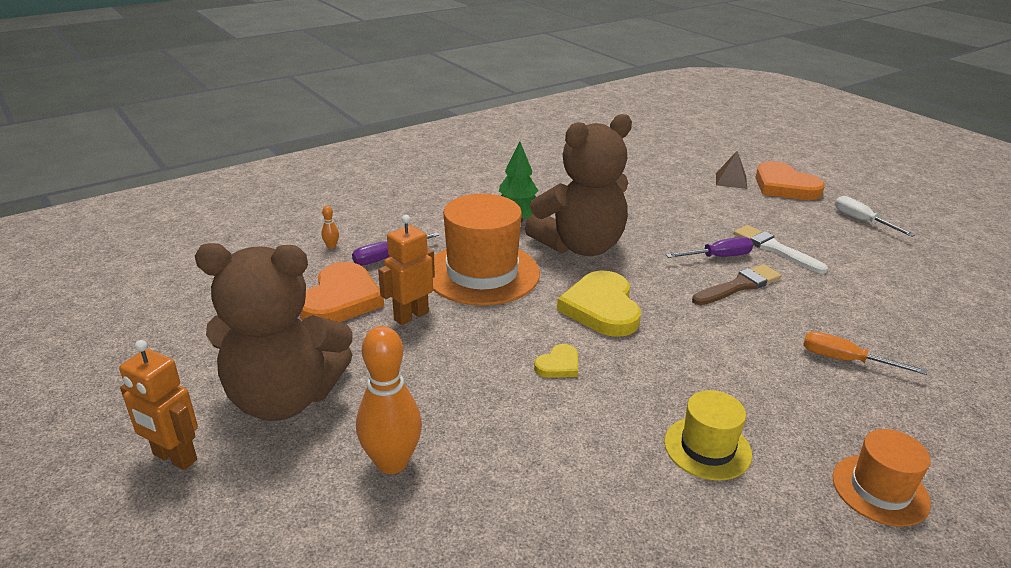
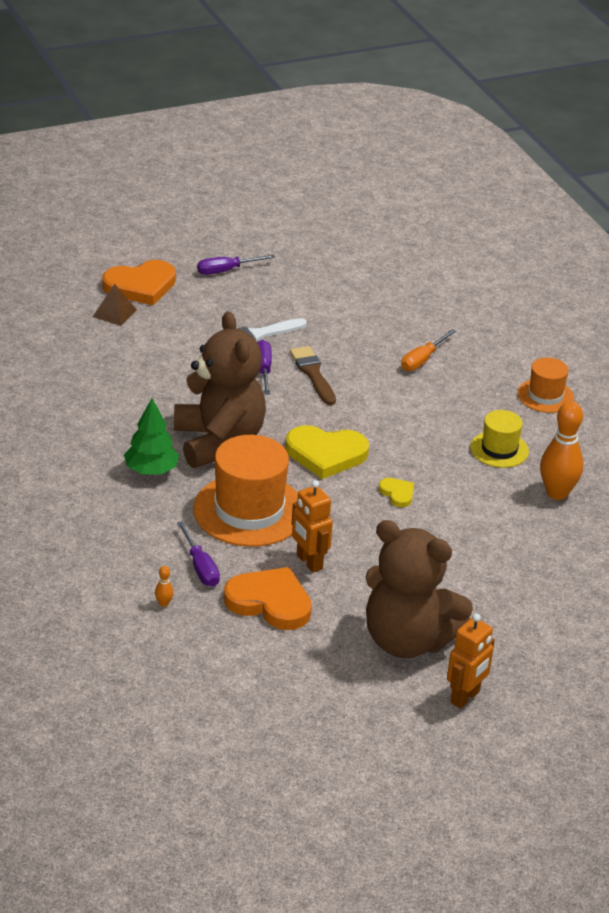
camera: 80 degrees left, 5 degrees up
brown teddy bear [195,243,353,421] -> brown teddy bear turned 105 degrees clockwise [365,520,473,658]
orange bowling pin [356,326,422,474] -> orange bowling pin moved to [540,401,584,500]
white screwdriver [835,196,915,237] -> purple screwdriver [197,254,275,275]

